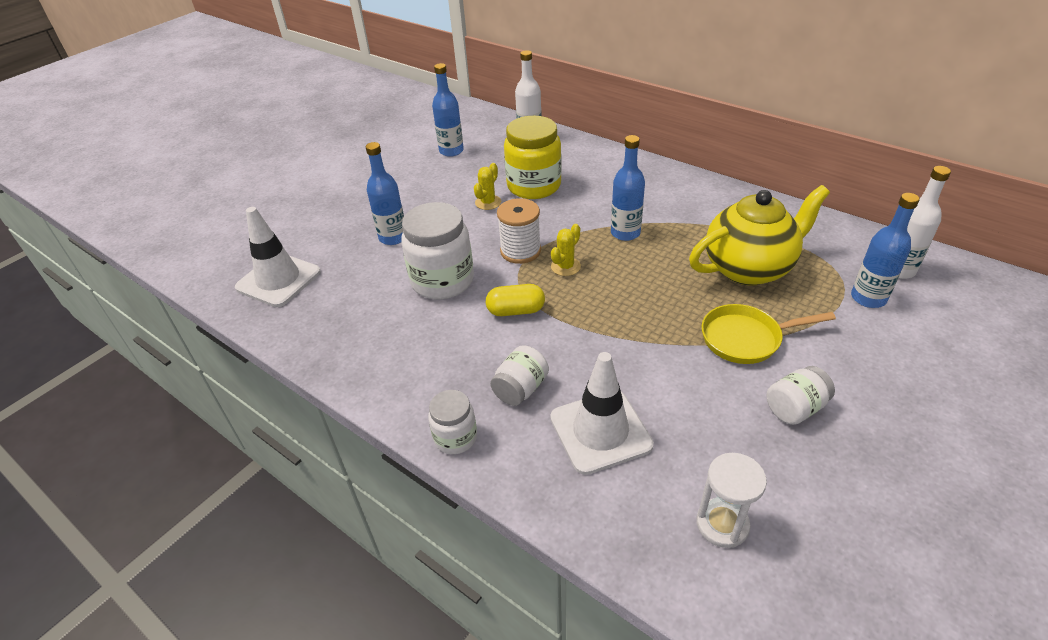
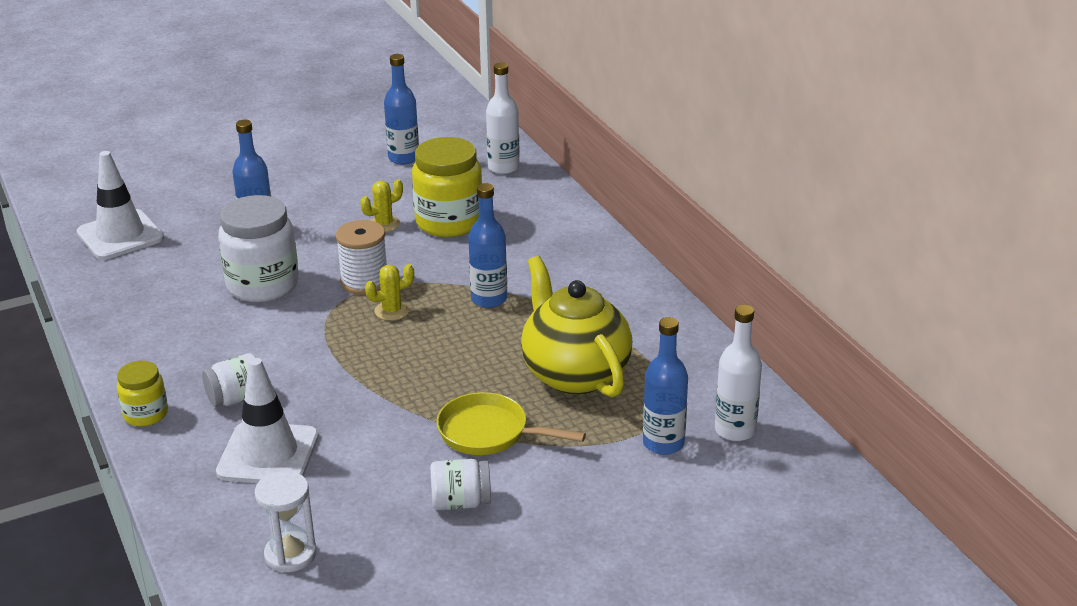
camera: 25 degrees right, 10 degrees down
white jar [428,390,477,454] -> yellow jar [117,361,168,426]
yellow capsule [486,284,545,316] -> none
yellow teapot [689,185,830,286] -> yellow teapot turned 120 degrees counterclockwise [521,256,632,398]

